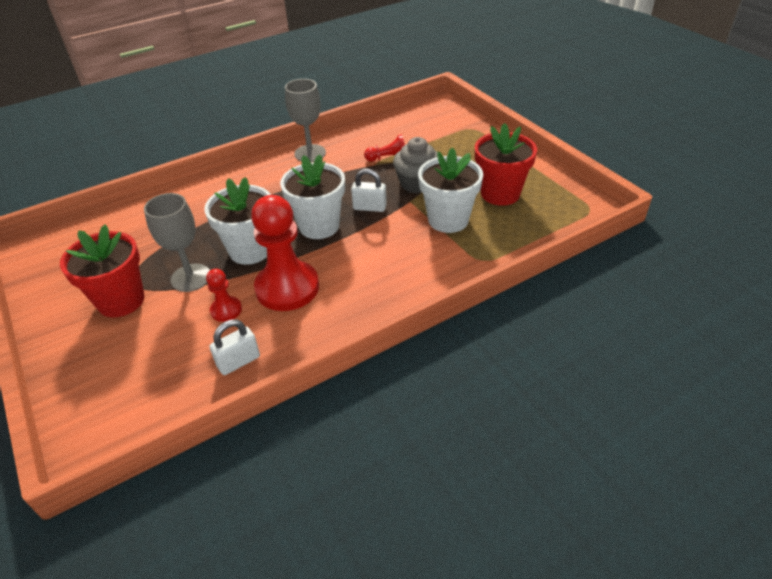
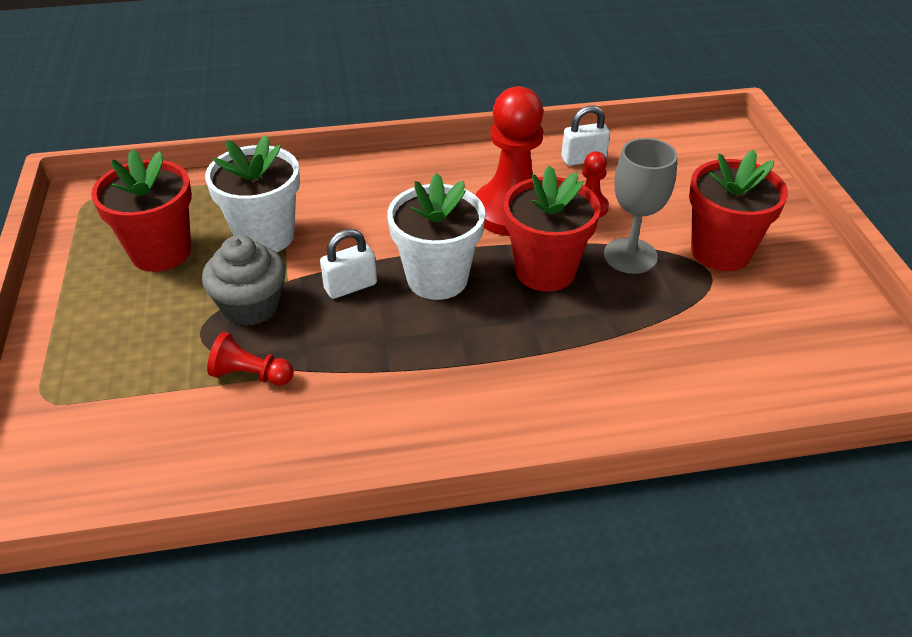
camera: 160 degrees left, 0 degrees up
white flower pot [204,177,271,265] -> red flower pot [503,165,601,292]
grey goblet [285,79,326,162] -> none
white padlock [351,169,387,212] -> white padlock turned 60 degrees counterclockwise [320,229,377,299]

